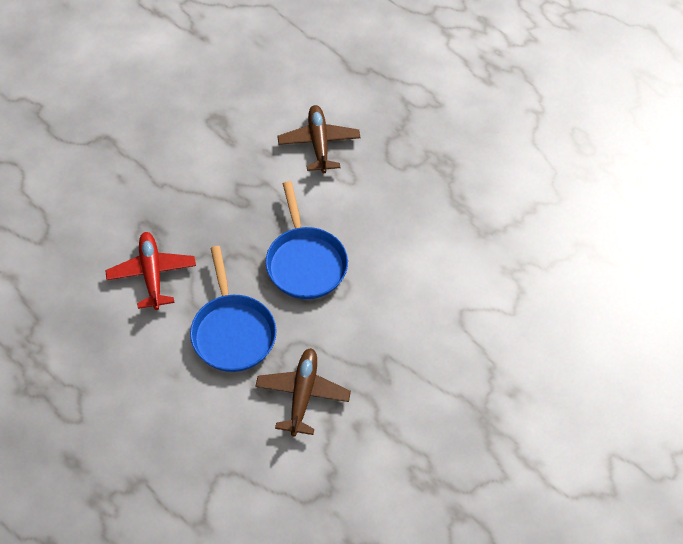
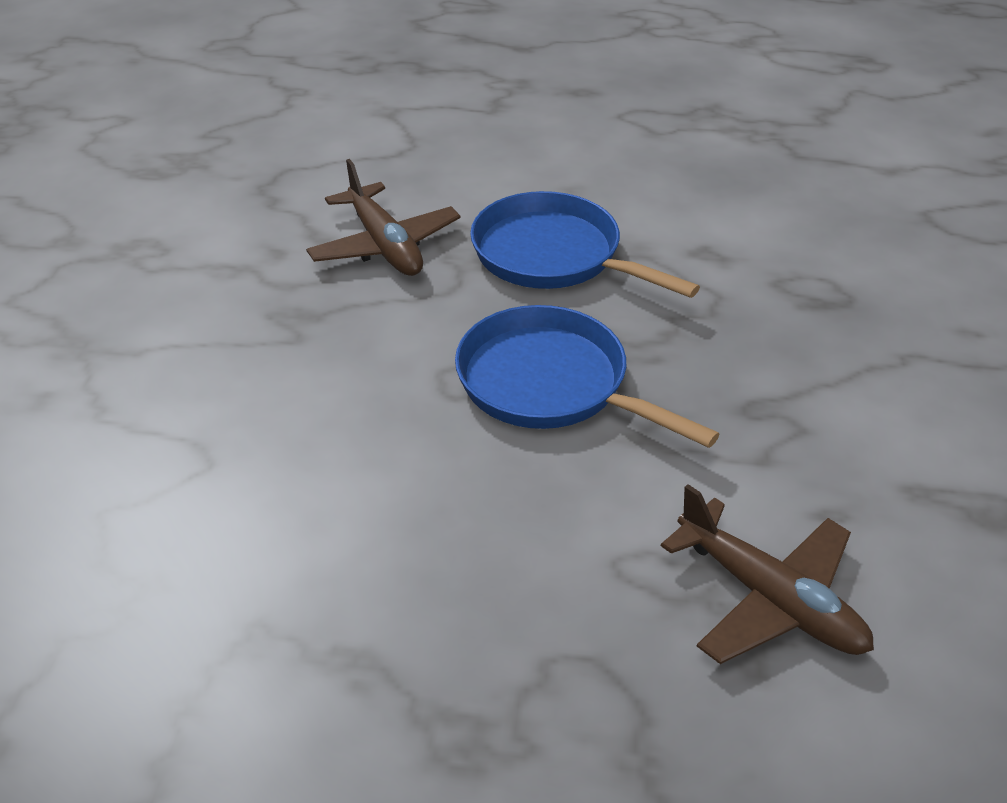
camera: 145 degrees right, 15 degrees down
red plane [105,232,196,310] -> none

